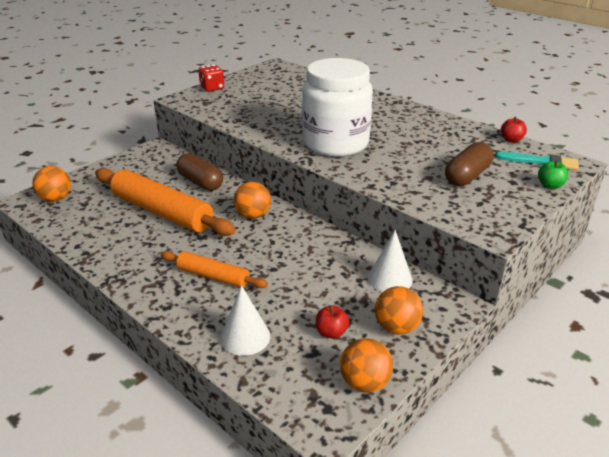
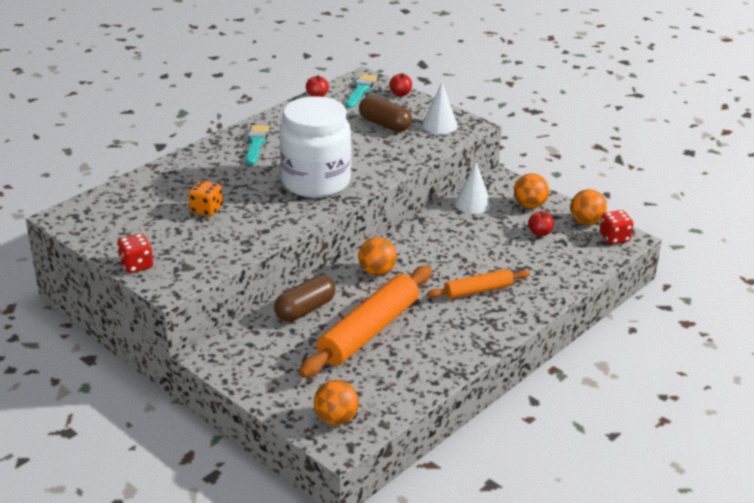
camera: 90 degrees left, 0 degrees up
orange rolling pin [161,251,268,288] -> orange rolling pin turned 45 degrees clockwise [427,269,530,299]
white cone [220,285,270,356] -> white cone moved to [422,83,458,134]
green apple [538,160,568,189] -> red apple [389,73,412,96]
none -> orange dice [188,180,223,217]
none -> turquoise brush [246,125,269,165]
none -> red dice [600,210,633,244]

